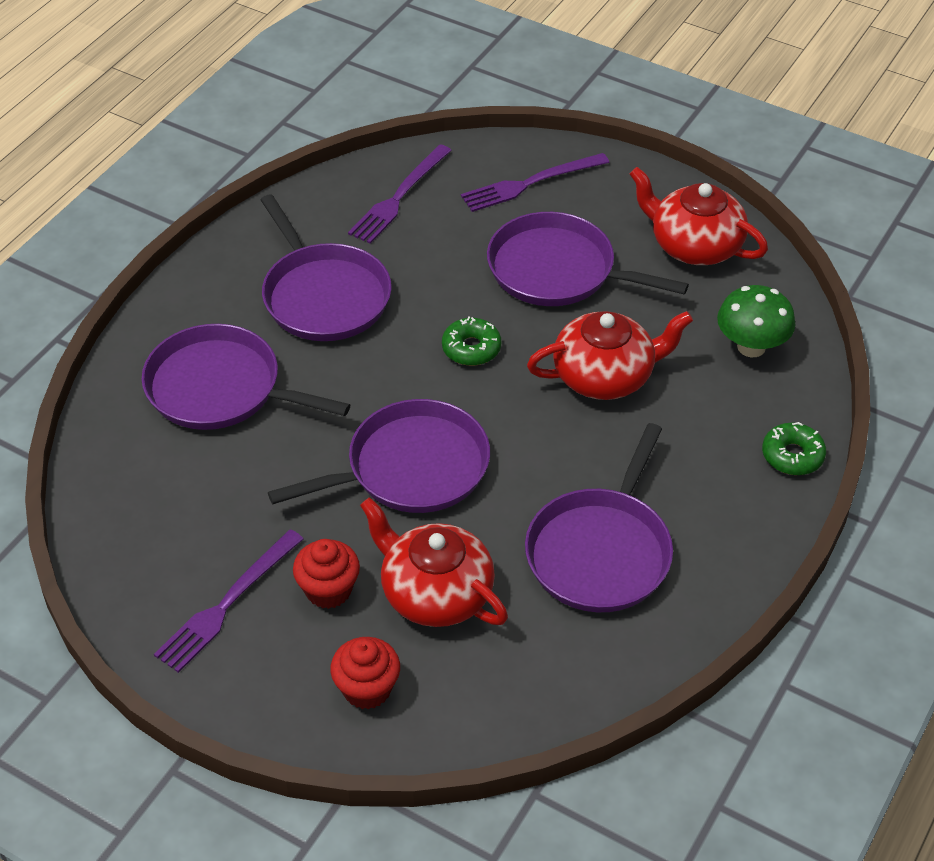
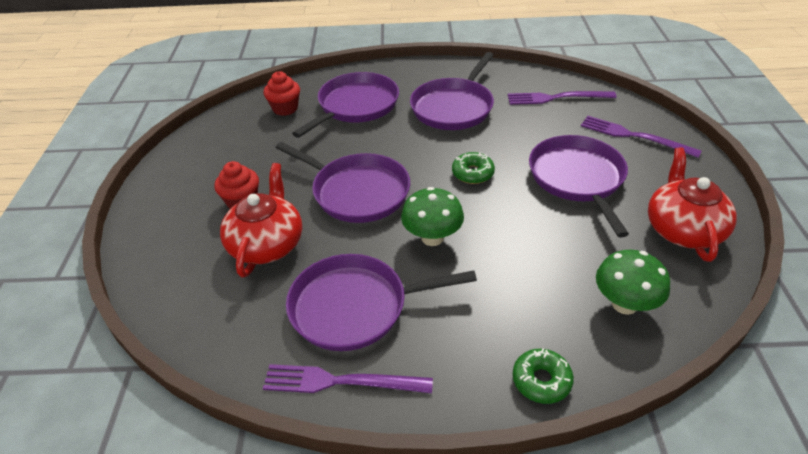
camera: 60 degrees right, 5 degrees down
purple pan [141,324,350,430] -> purple pan turned 45 degrees clockwise [292,72,399,138]
purple fork [154,529,303,673] -> purple fork moved to [263,364,433,393]
red cupcake [330,637,400,709] -> red cupcake moved to [264,71,300,116]
red teapot [527,311,693,400] -> none
none -> green mushroom [401,187,464,246]

